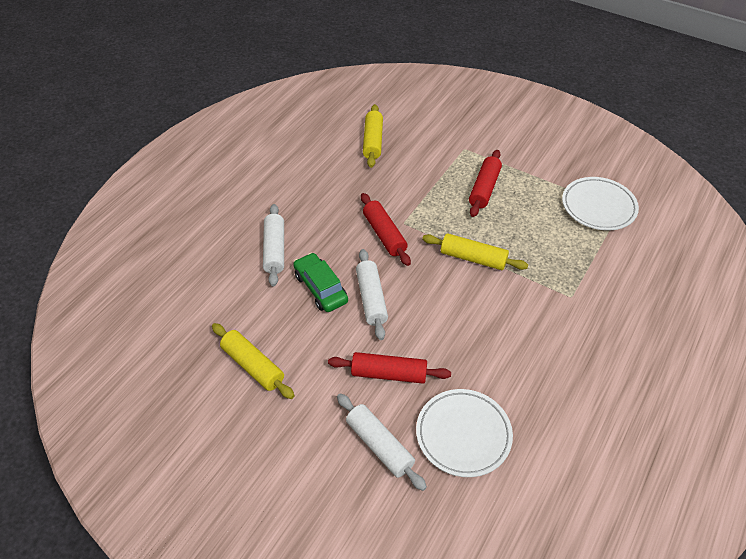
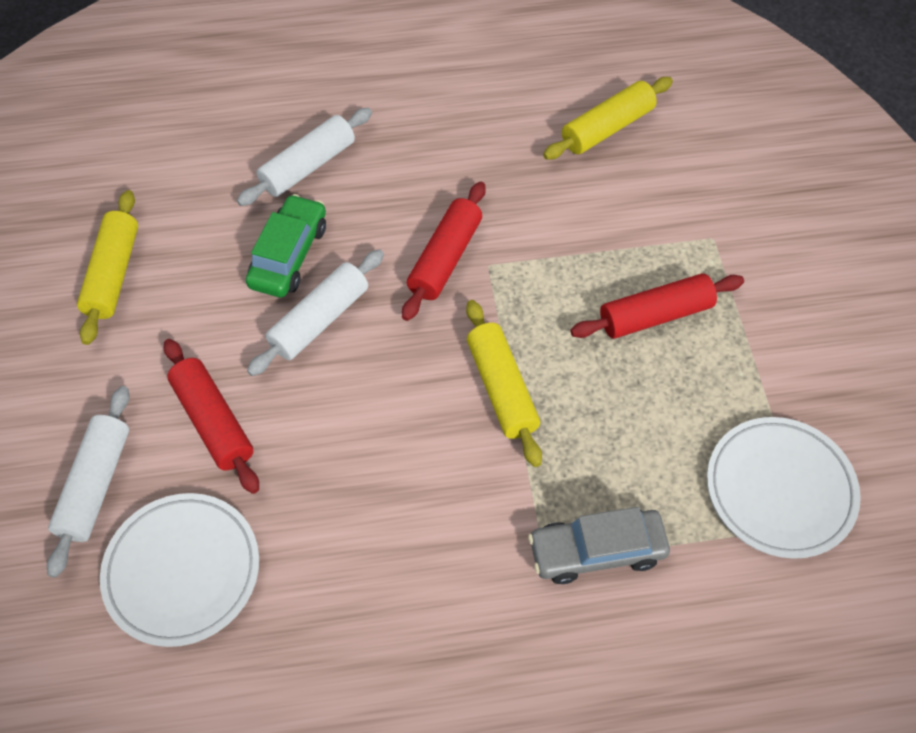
camera: 50 degrees right, 10 degrees up
none -> grey car [528,507,670,584]

